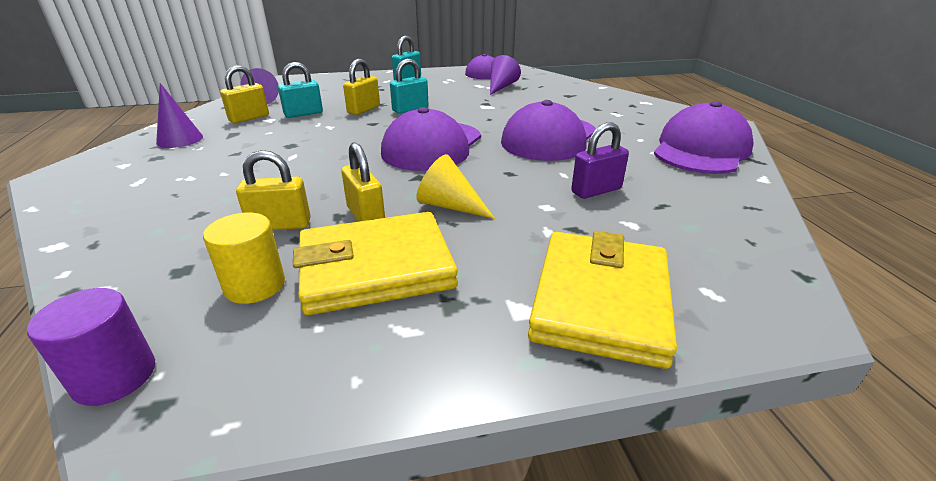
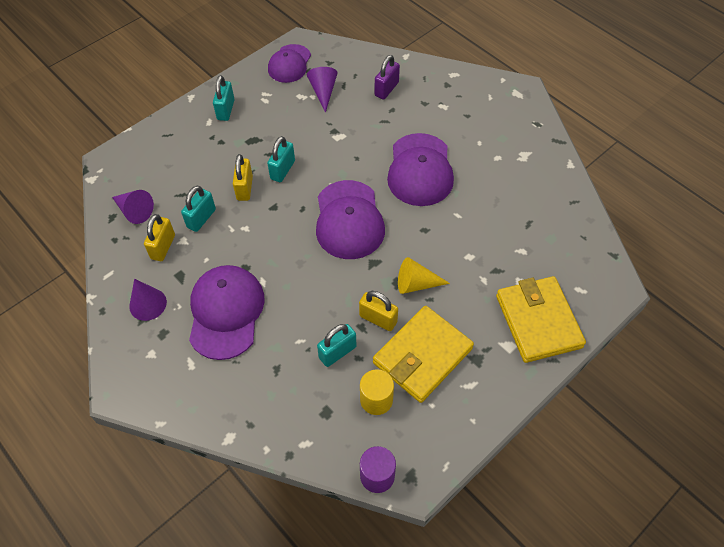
camera: 30 degrees left, 25 degrees up
yellow padlock [236,150,311,230] -> turquoise padlock [317,324,356,367]
purple padlock [571,122,629,199] -> purple padlock moved to [375,55,400,99]
purple cap [654,101,754,174] -> purple cap moved to [189,265,265,360]

